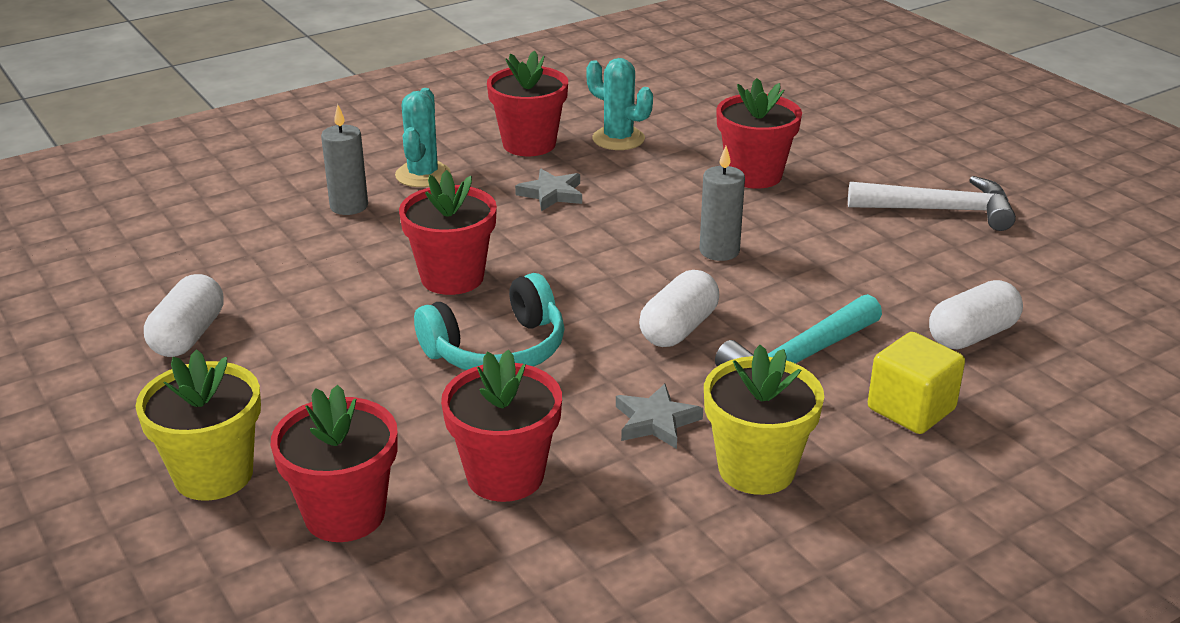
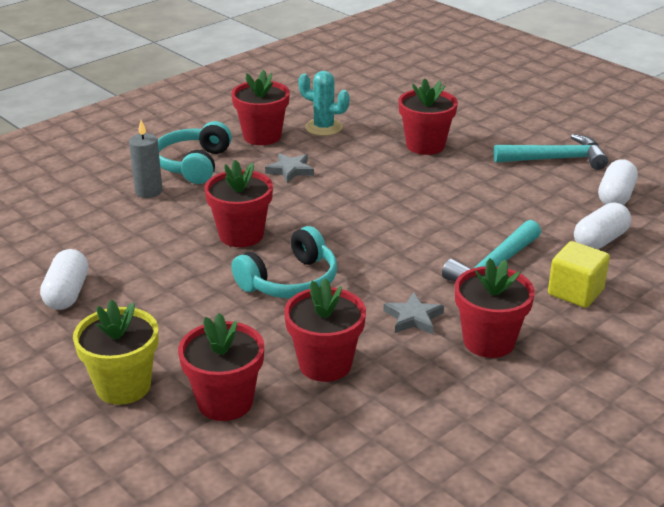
camera: 10 degrees left, 0 degrees up
turquoise cactus [395,88,451,187] -> turquoise headphones [158,121,232,184]
white capsule [639,270,719,347] -> white capsule moved to [598,159,638,205]
grey candle [700,146,745,261] -> none
yellow flower pot [704,345,824,495] -> red flower pot [455,258,535,358]
white hammer [848,176,1016,231] -> turquoise hammer [494,134,608,170]

